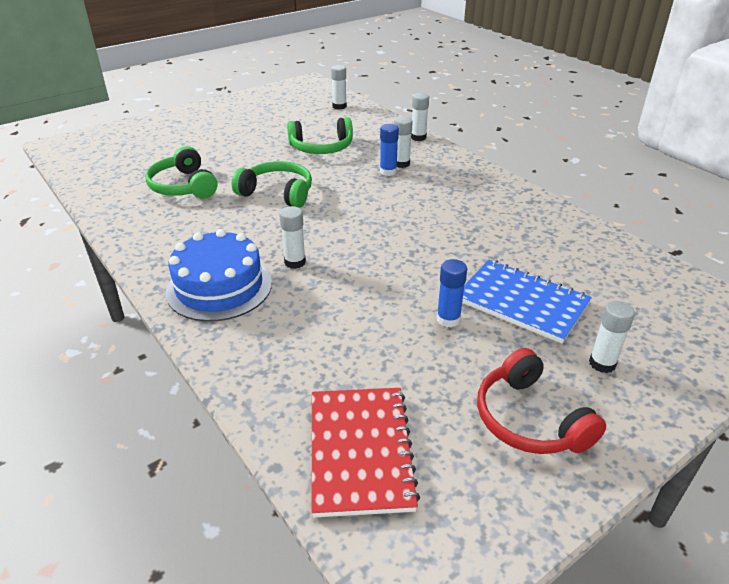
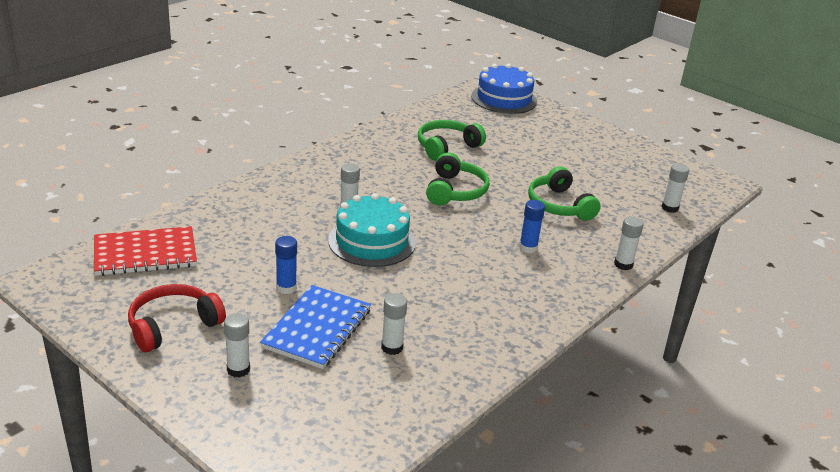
camera: 75 degrees right, 5 degrees down
blue cake [166,229,272,322] -> blue cake moved to [471,64,537,114]
white glue stick [394,117,413,168] -> white glue stick moved to [381,293,407,355]
none -> turquoise cake [328,193,416,267]

